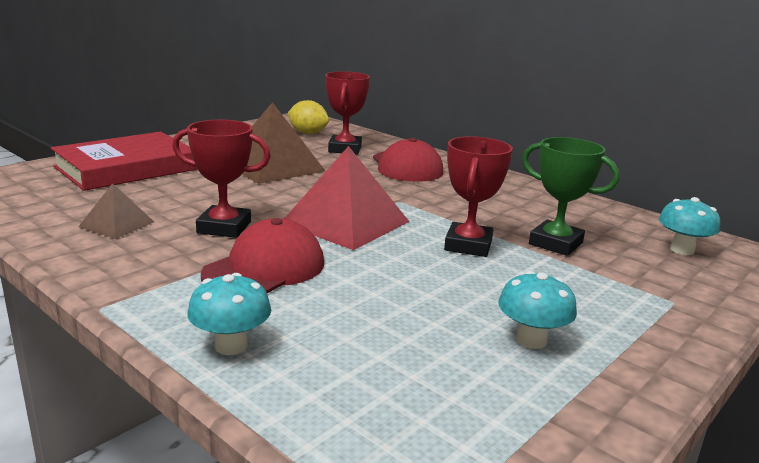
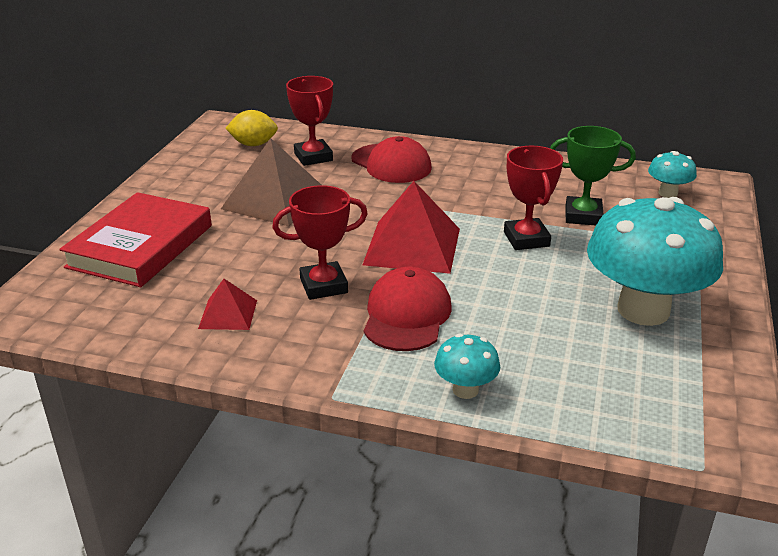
camera: 25 degrees left, 10 degrees up
brown pyramid [78,183,154,239] -> red pyramid [198,279,257,330]
turquoise mushroom [498,271,577,349] -> turquoise mushroom [587,197,723,326], size x2.22

